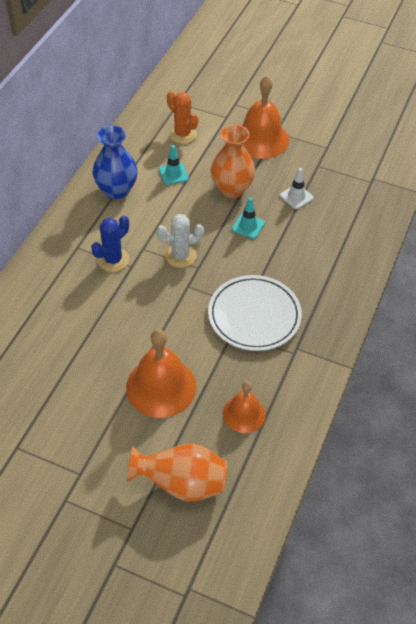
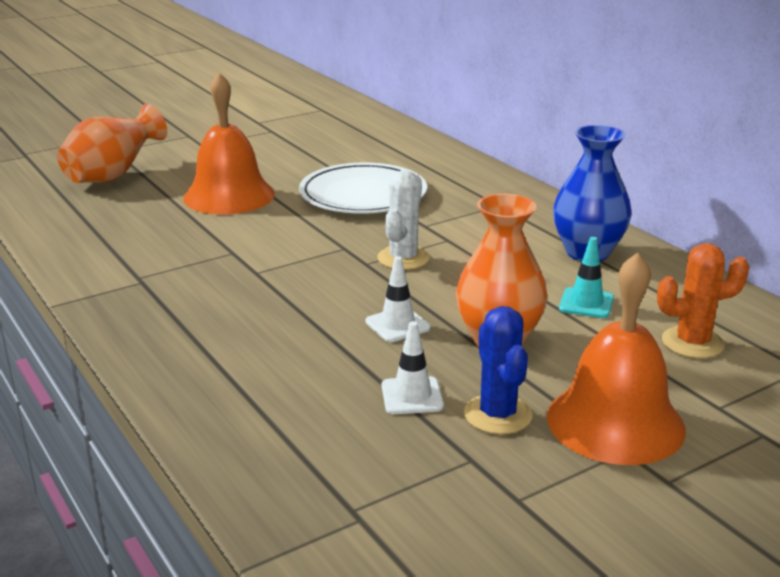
camera: 125 degrees right, 25 degrees down
blue cactus [91,216,129,272] -> blue cactus moved to [464,306,533,434]
white plate [208,275,302,351] -> white plate moved to [299,162,427,214]
orange bell [223,382,266,433] -> none
turquoise traffic cone [232,197,265,239] -> white traffic cone [366,256,430,342]

